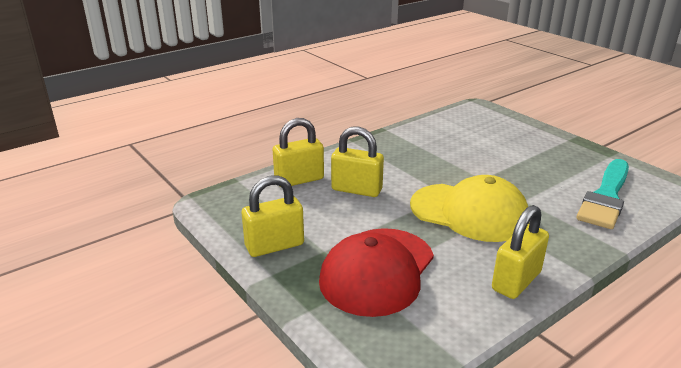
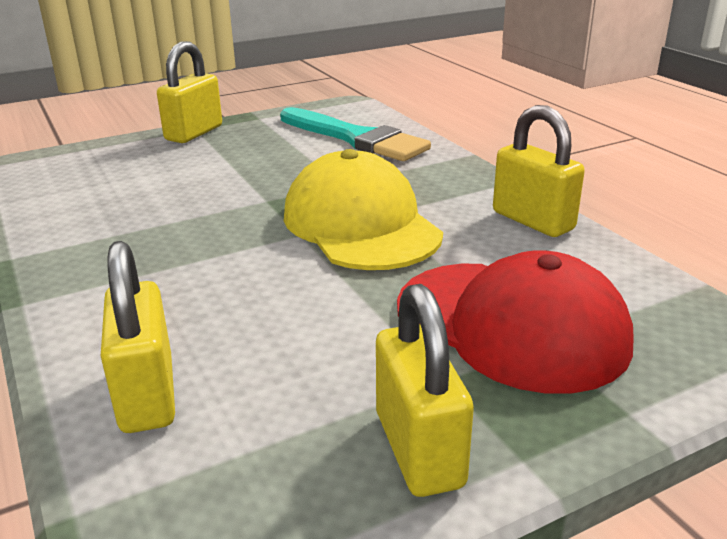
camera: 80 degrees left, 0 degrees up
yellow padlock [331,126,384,197] -> yellow padlock moved to [157,41,222,143]
yellow cap [410,175,530,242] -> yellow cap turned 60 degrees counterclockwise [284,149,443,270]

